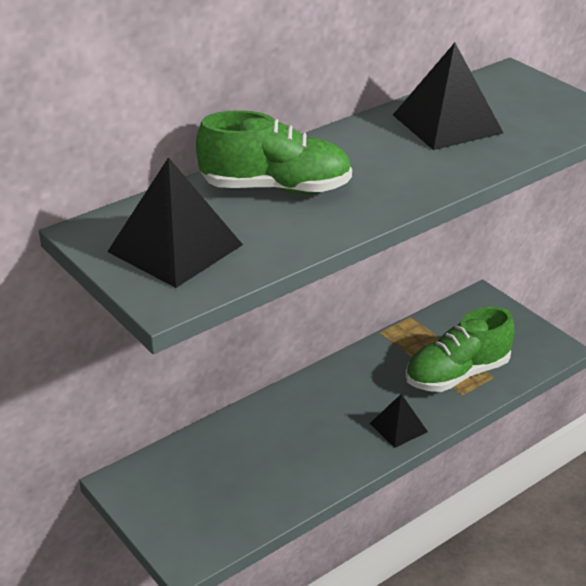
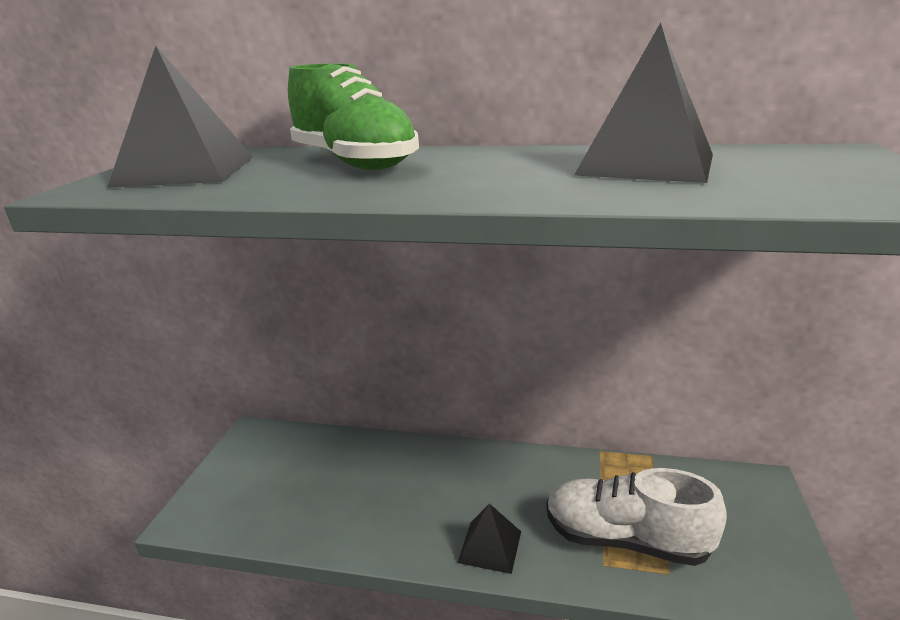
camera: 50 degrees right, 10 degrees down
green shoe [405,307,514,392] -> white shoe [546,468,727,566]

